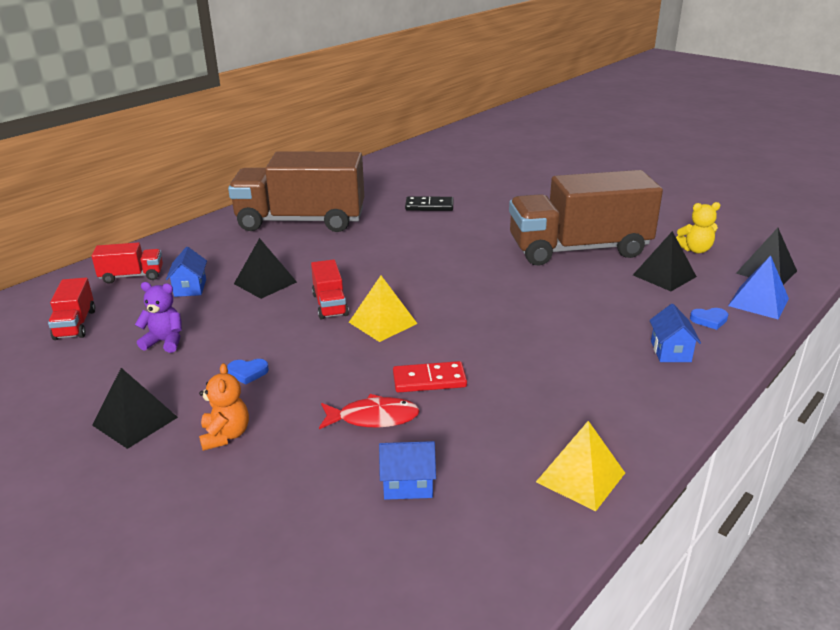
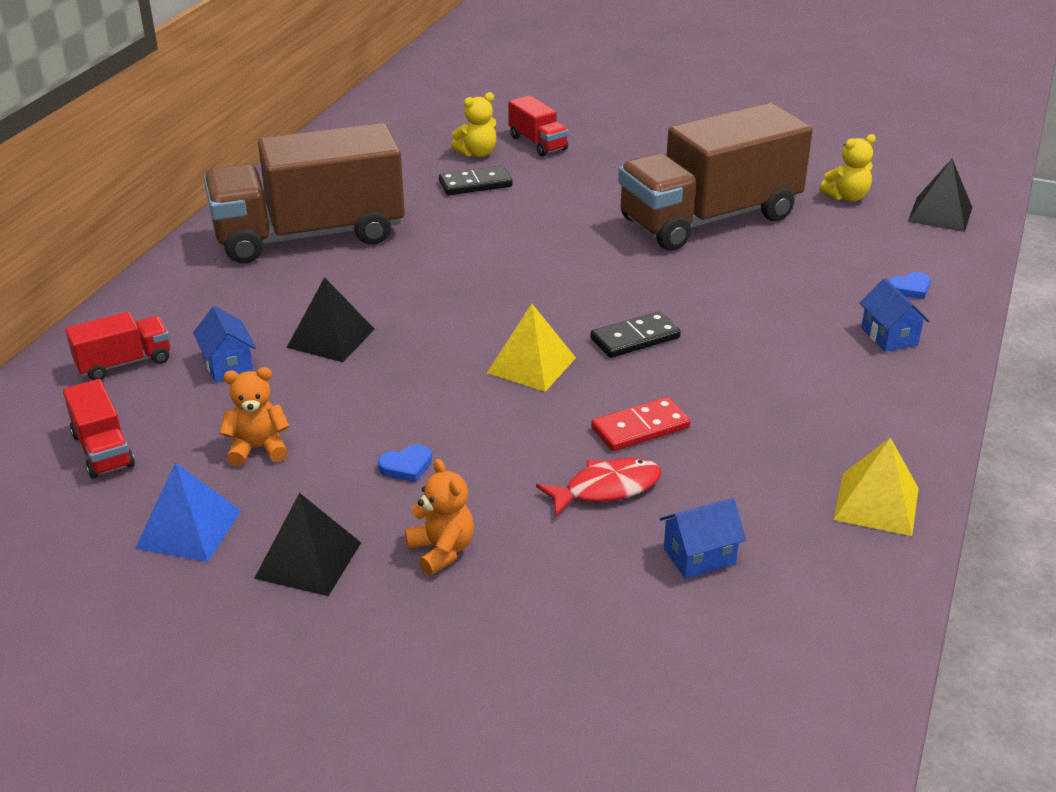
camera: 20 degrees left, 5 degrees up
purple teddy bear [135,282,182,353] -> orange teddy bear [219,367,290,466]
red truck [311,260,349,320] -> red truck moved to [508,95,569,157]
black pyramid [633,231,697,291] -> none
blue pyramid [728,255,789,319] -> blue pyramid moved to [135,462,241,562]
none -> yellow teddy bear [451,92,496,157]
none -> black domino [591,312,681,358]

